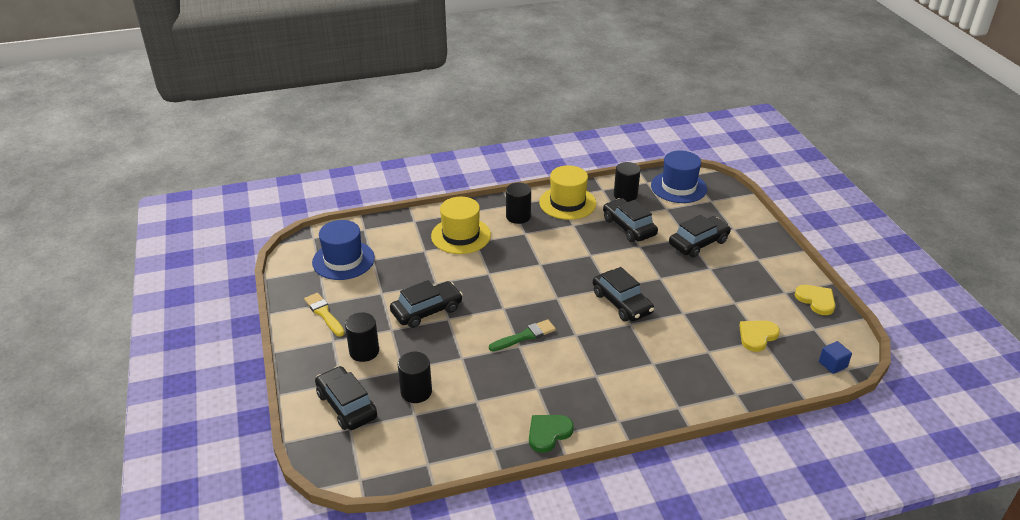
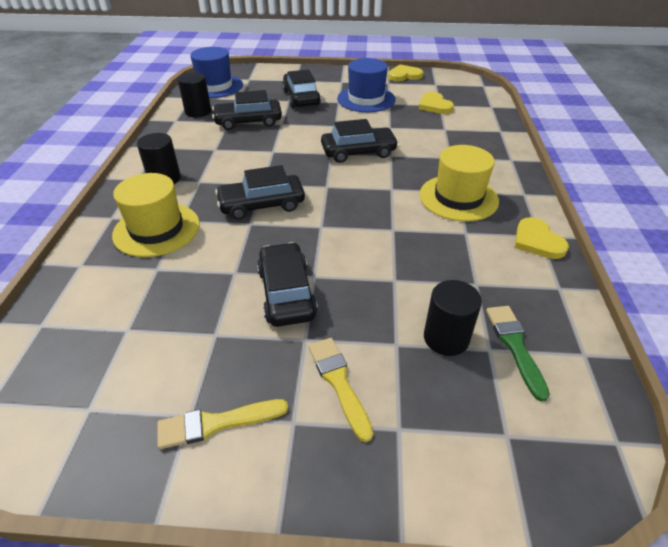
camera: 70 degrees left, 5 degrees up
blue hat [312,220,375,280] -> blue hat moved to [337,58,396,112]
black car [315,366,377,430] -> black car moved to [215,165,305,220]
black cylinder [345,313,379,362] -> yellow brush [308,338,373,442]
green brush [489,319,556,351] -> green brush moved to [486,306,550,402]
green heart [529,415,574,453] -> yellow heart [515,217,569,259]
yellow hat [539,165,596,220] -> yellow hat moved to [420,145,499,222]
blue cube [819,341,852,374] -> none

